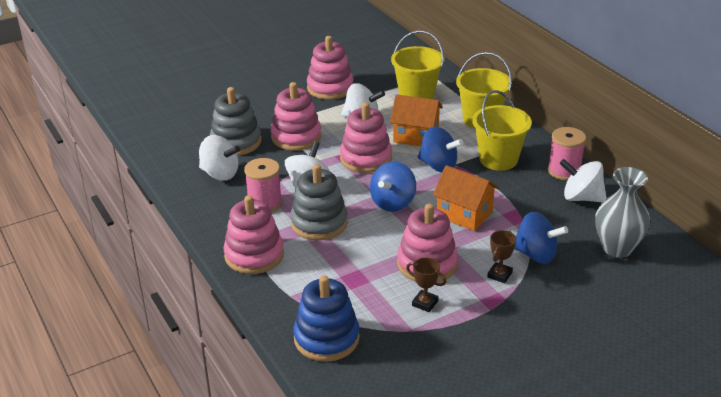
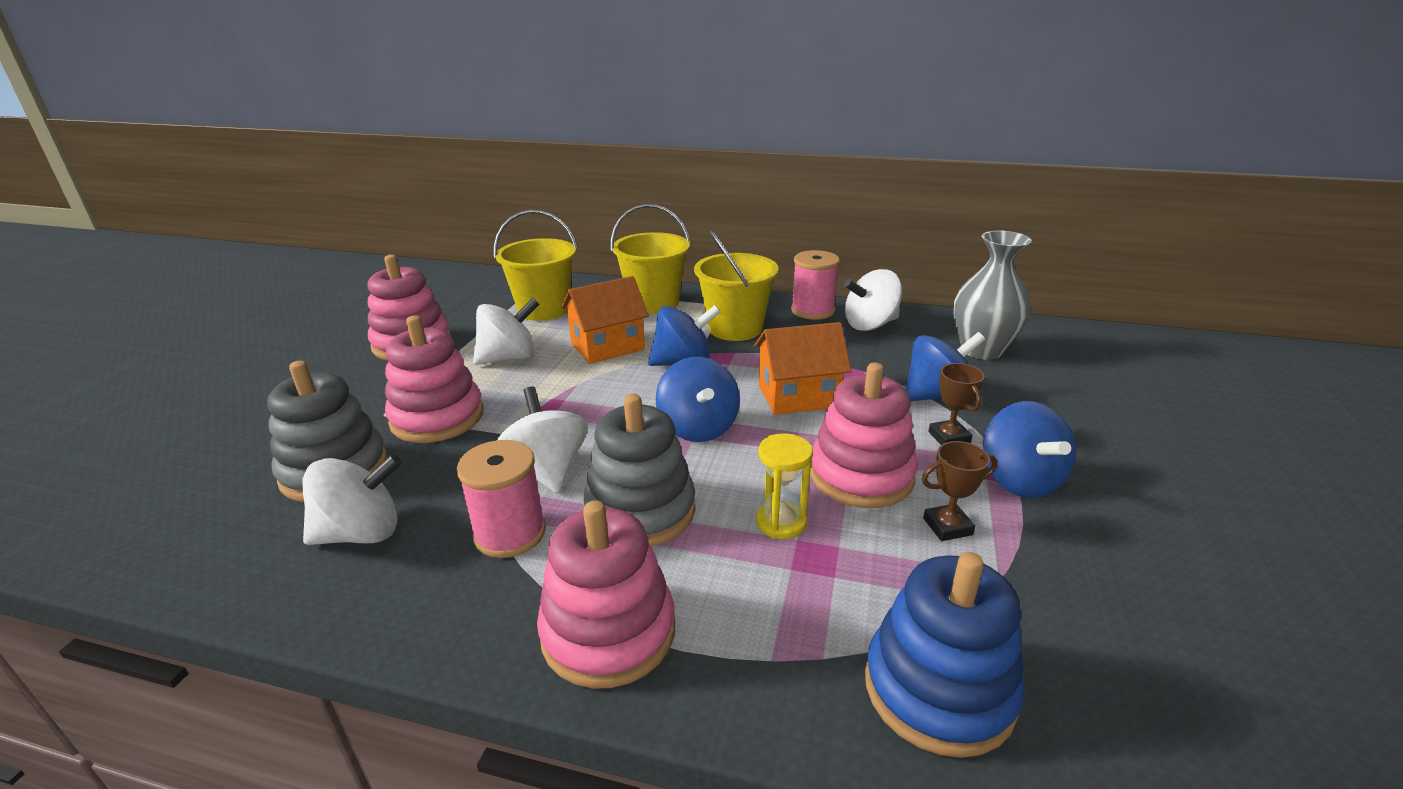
camera: 45 degrees left, 5 degrees down
pink stacking toy [340,102,392,173] -> none
none -> yellow hourglass [756,433,813,539]
none -> blue spinning top [983,401,1076,498]

